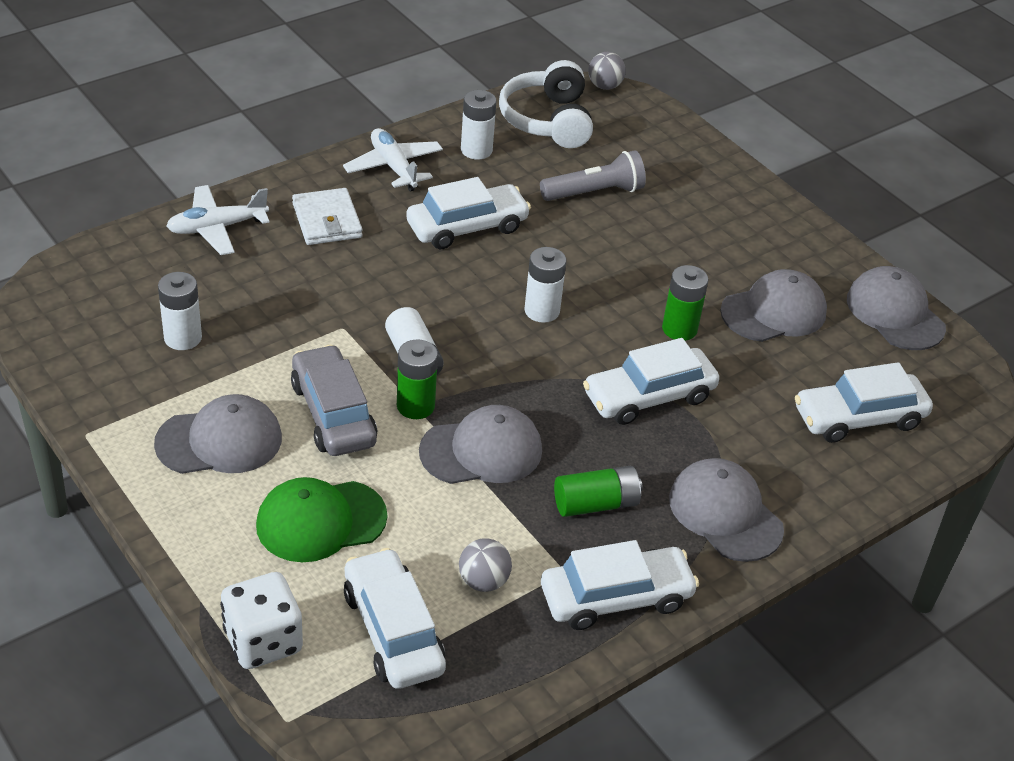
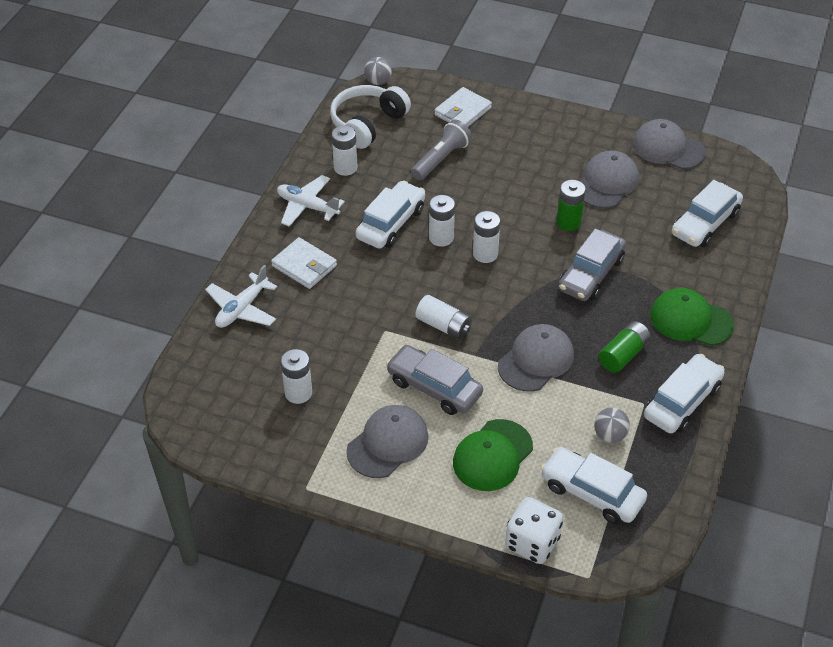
camera: 30 degrees left, 5 degrees up
green battery [397,339,438,419] -> none
white headphones [499,60,593,148] -> white headphones turned 75 degrees clockwise [330,85,411,149]
white car [583,338,719,425] -> grey car [558,228,626,301]
grey cap [669,458,784,562] -> green cap [650,288,734,346]
none -> white battery [429,195,455,247]
none -> white wallet [434,87,492,127]

